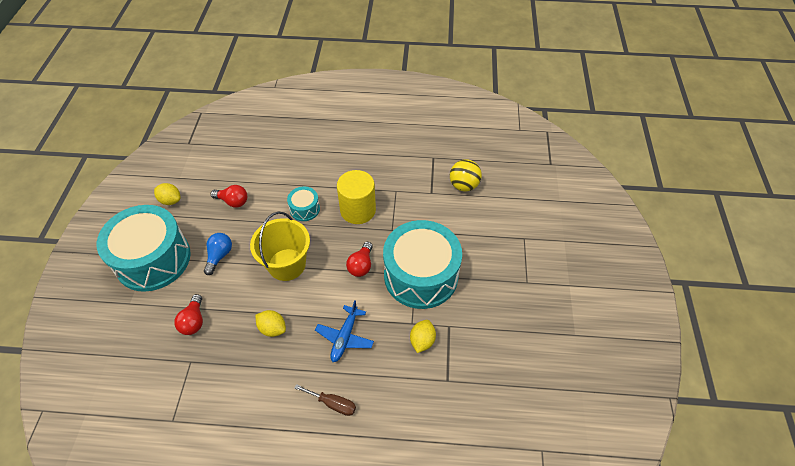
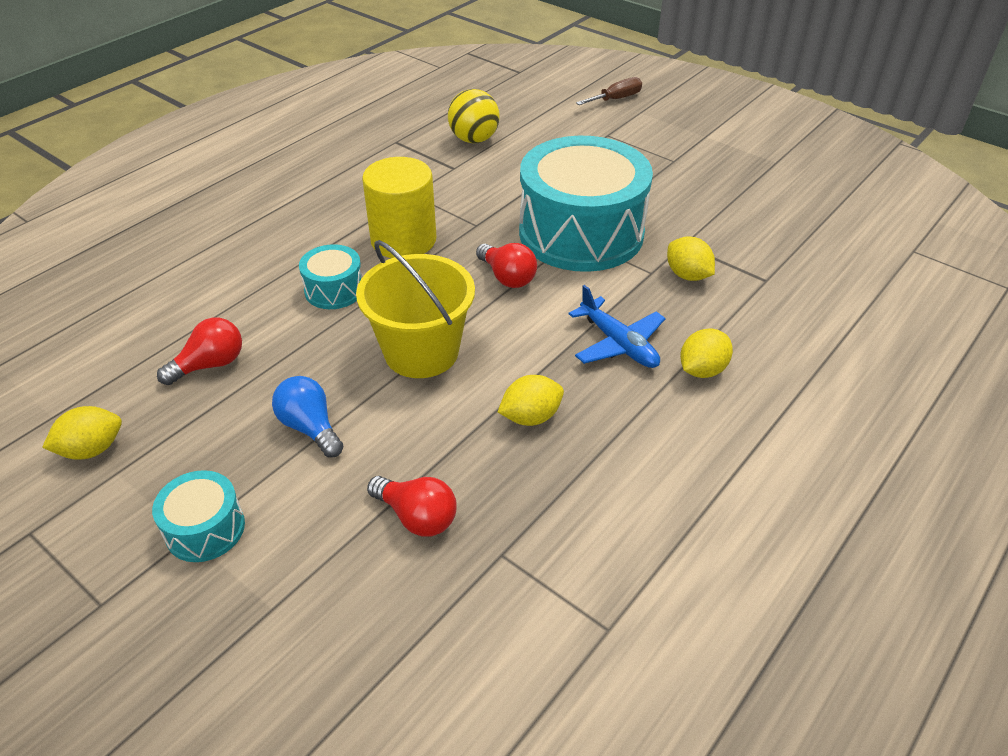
camera: 55 degrees left, 10 degrees down
turquoise drum [97,205,191,292] -> turquoise drum [152,470,245,562], size x0.44
brown screwdriver [294,384,356,416] -> brown screwdriver moved to [576,77,642,105]
none -> yellow lemon [680,328,733,378]

